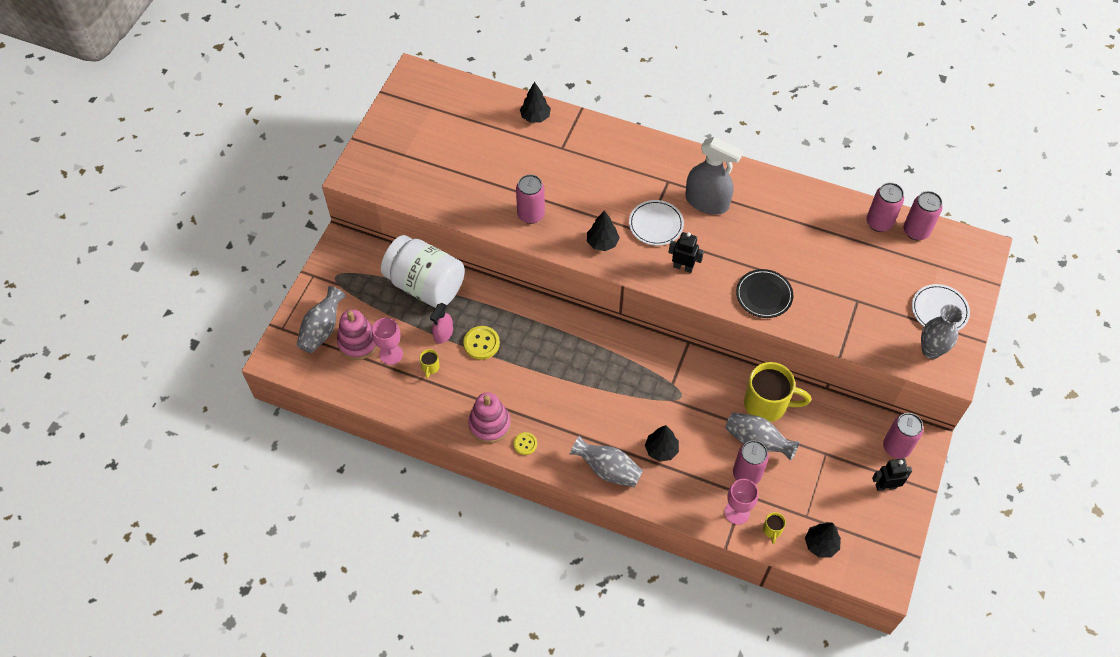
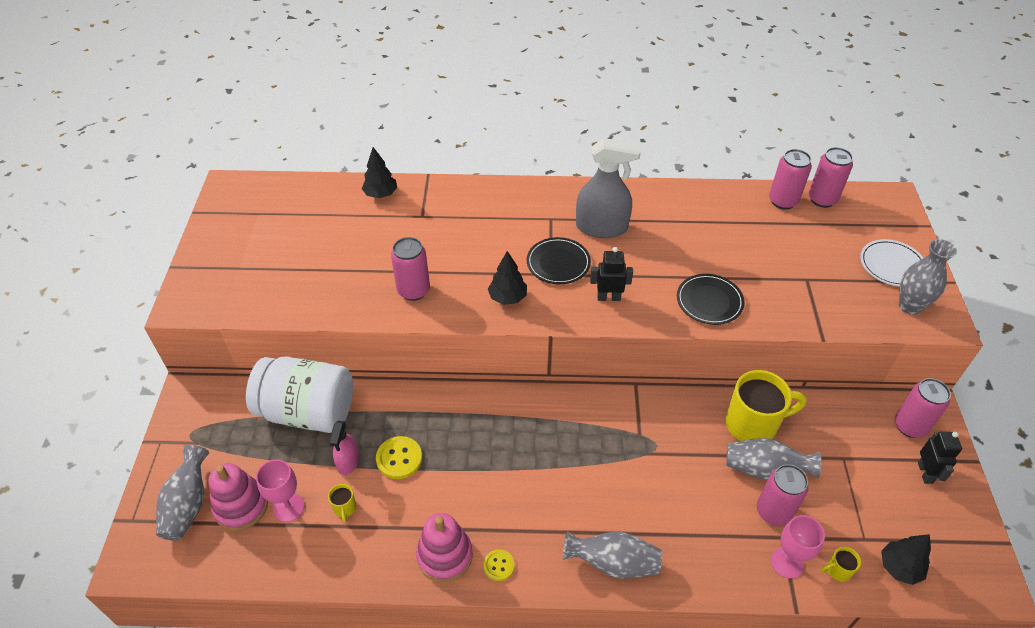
camera: 20 degrees left, 10 degrees down
white plate [629,200,684,246] -> black plate [527,237,591,284]
black tree [645,425,679,462] -> none
yellow mug [763,512,786,544] -> yellow mug turned 90 degrees clockwise [821,547,861,582]
black robot [872,459,912,491] -> black robot turned 120 degrees clockwise [918,432,962,484]

